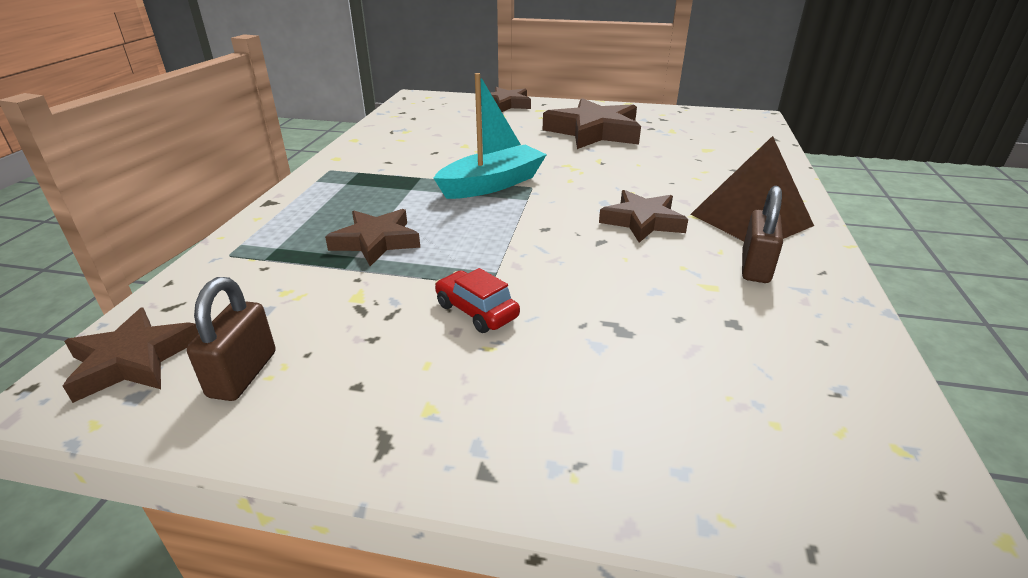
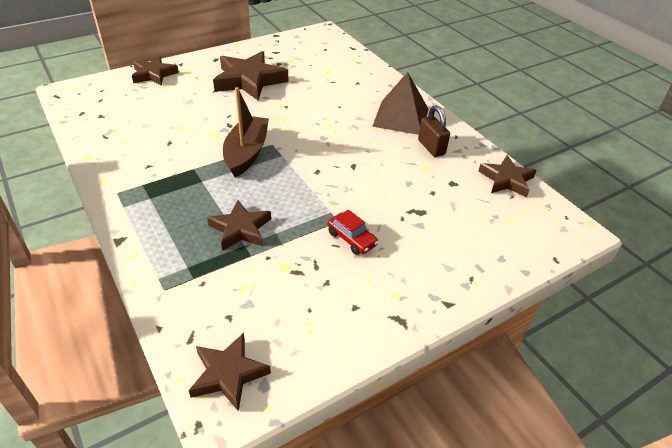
camera: 45 degrees left, 10 degrees up
brown padlock [187,277,276,401] -> none
turquoise boat [434,73,547,199] -> brown boat [223,87,269,177]
red car [435,268,520,333] -> red car turned 135 degrees counterclockwise [328,210,379,255]
brown star [599,190,688,243] -> brown star moved to [479,155,537,198]

